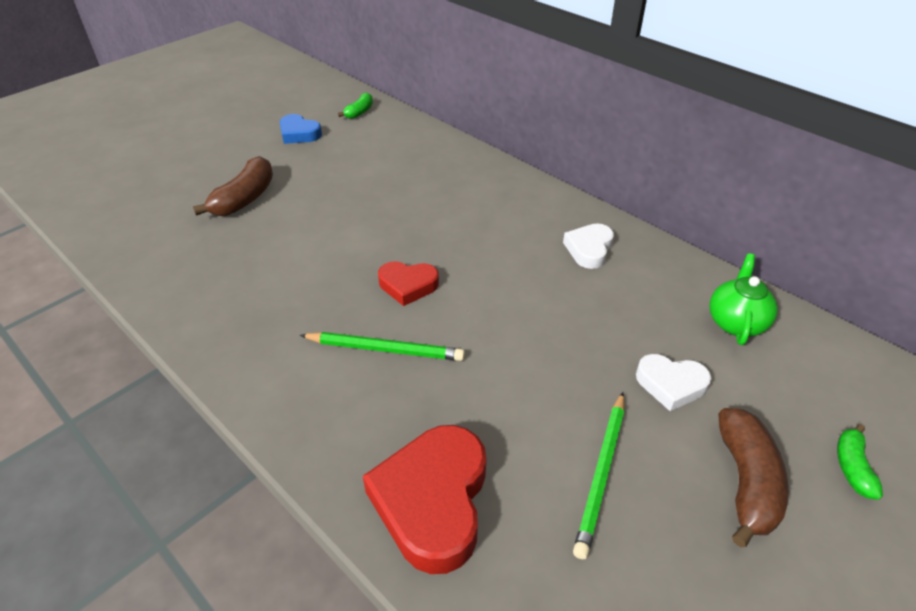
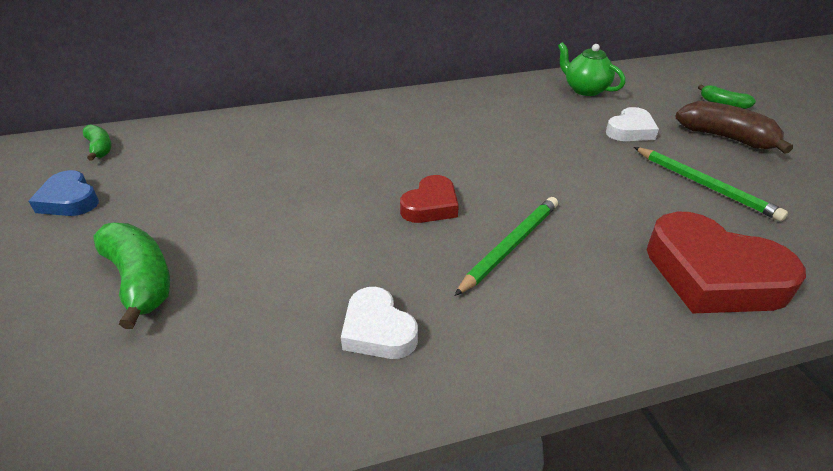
camera: 60 degrees left, 5 degrees down
brown banana [193,156,273,216] -> green banana [94,223,170,329]
blue heart [280,114,322,144] -> blue heart turned 75 degrees clockwise [29,170,99,216]
white heart [563,223,614,269] -> white heart moved to [341,287,418,359]

